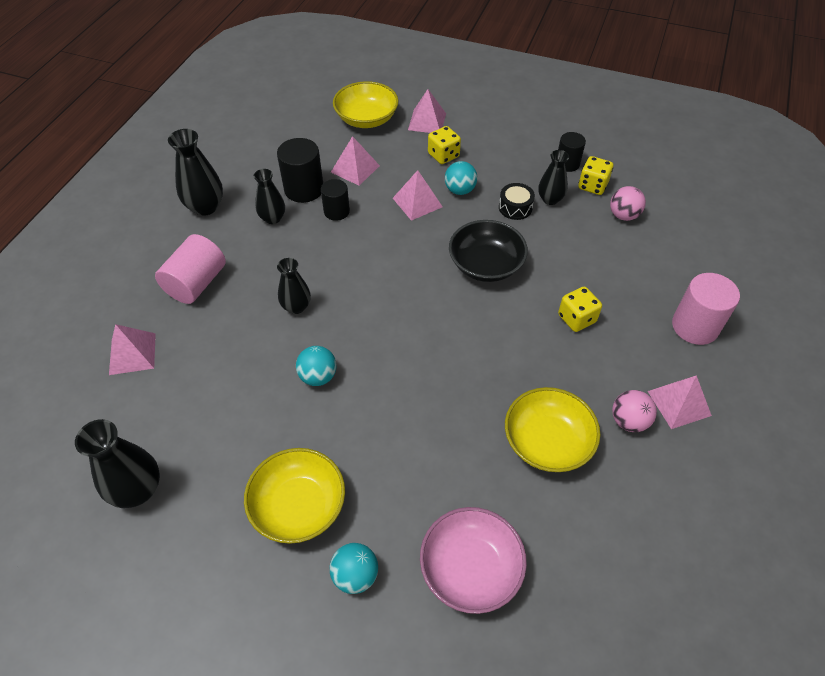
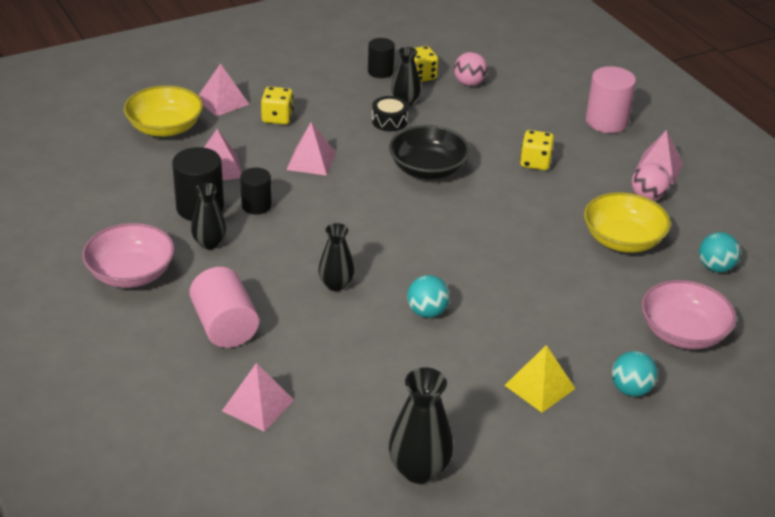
camera: 50 degrees left, 15 degrees down
black vase [168,129,223,216] -> pink bowl [82,223,175,288]
yellow bowl [244,448,345,544] -> yellow pyramid [504,345,575,413]
turquoise ball [445,161,477,195] -> turquoise ball moved to [699,232,741,272]

